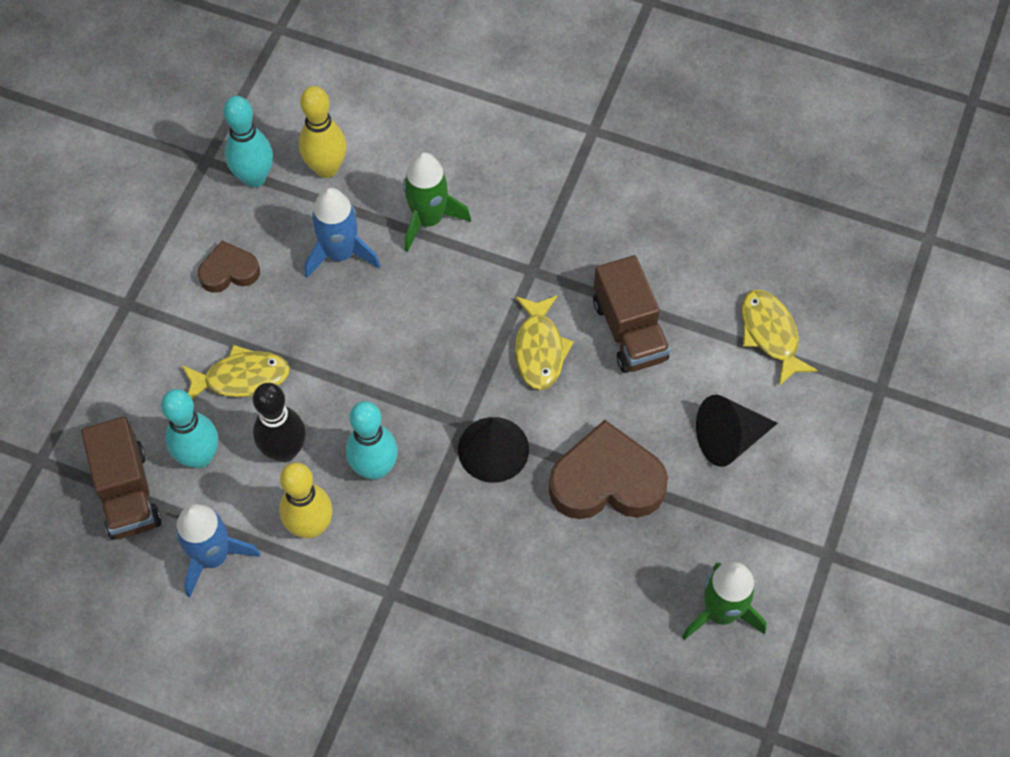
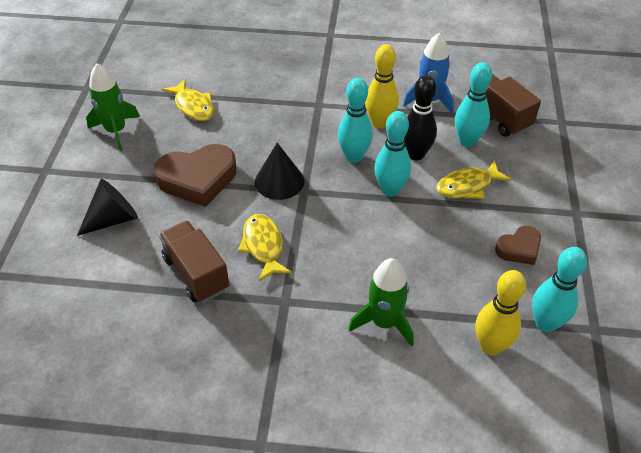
camera: 165 degrees right, 15 degrees down
blue rocket [305,188,381,278] -> none
yellow fish [741,289,818,386] -> yellow fish moved to [162,79,214,121]
none -> turquoise bowling pin [374,111,411,197]

